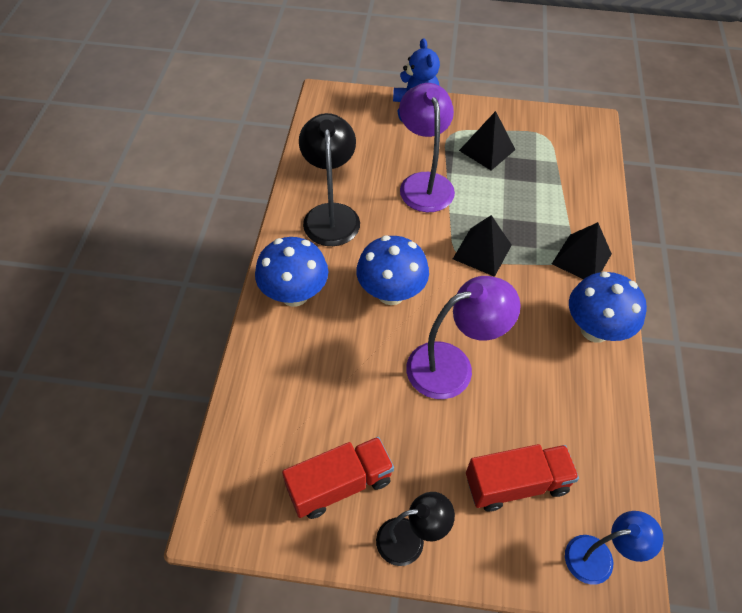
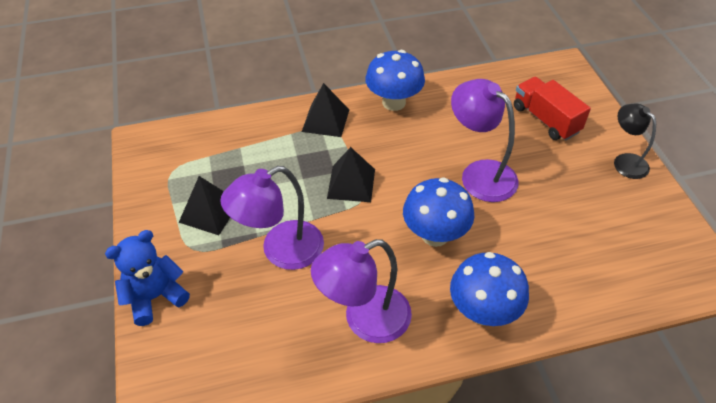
camera: 110 degrees left, 5 degrees down
red truck [282,437,394,519] -> none
black lamp [299,113,360,246] -> purple lamp [311,239,412,343]
blue lamp [565,511,664,585] -> none

